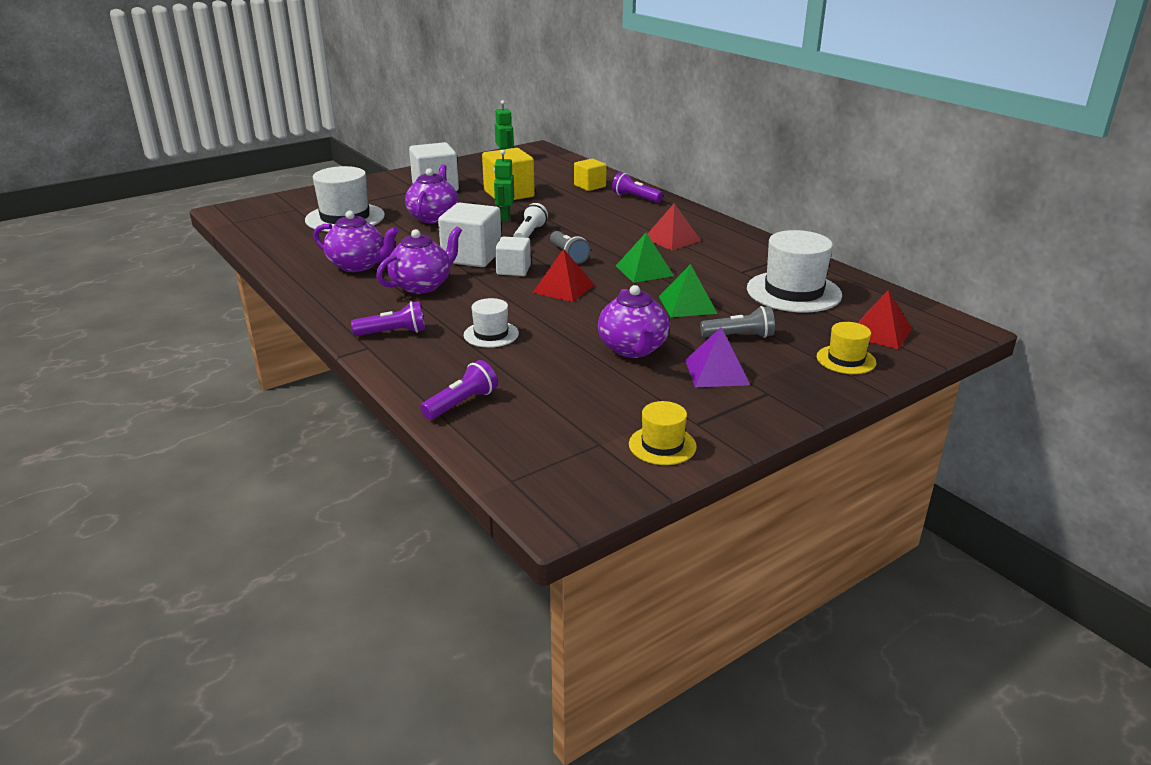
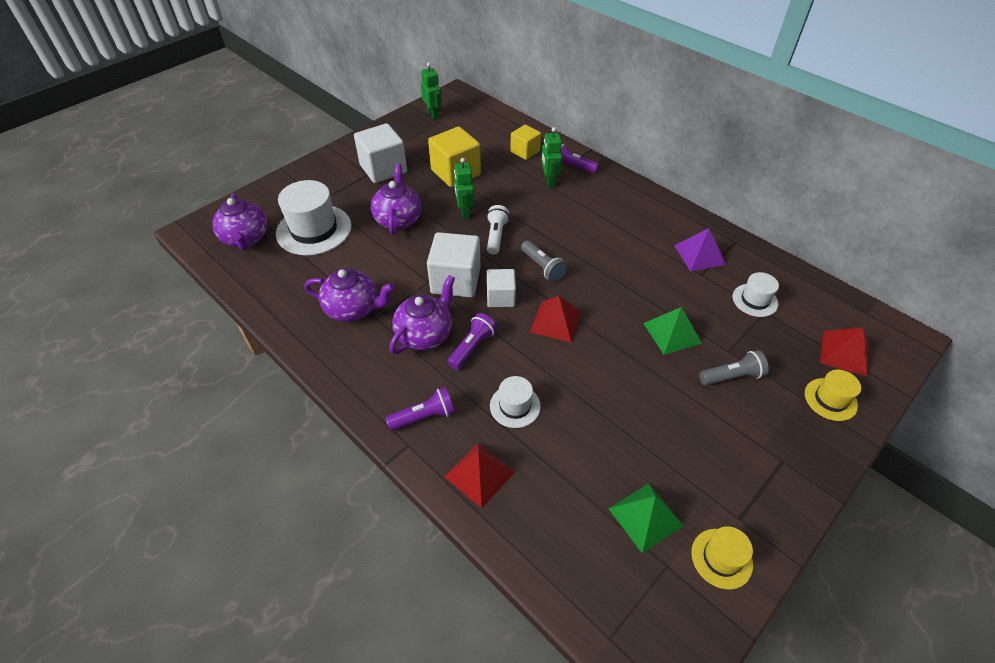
camera: 10 degrees left, 20 degrees up
purple flashlight [420,360,498,420] -> purple flashlight moved to [447,313,497,370]
purple teapot [598,285,670,358] -> purple teapot moved to [212,193,267,251]
green pyramid [616,233,674,283] -> green pyramid moved to [608,483,684,553]
red pyramid [648,203,701,250] -> red pyramid moved to [444,443,515,509]
purple pyramid [685,328,750,387] -> purple pyramid moved to [674,228,726,272]
white hat [747,230,842,313] -> white hat [733,272,779,317], size x0.54
none -> green robot [541,127,562,188]

